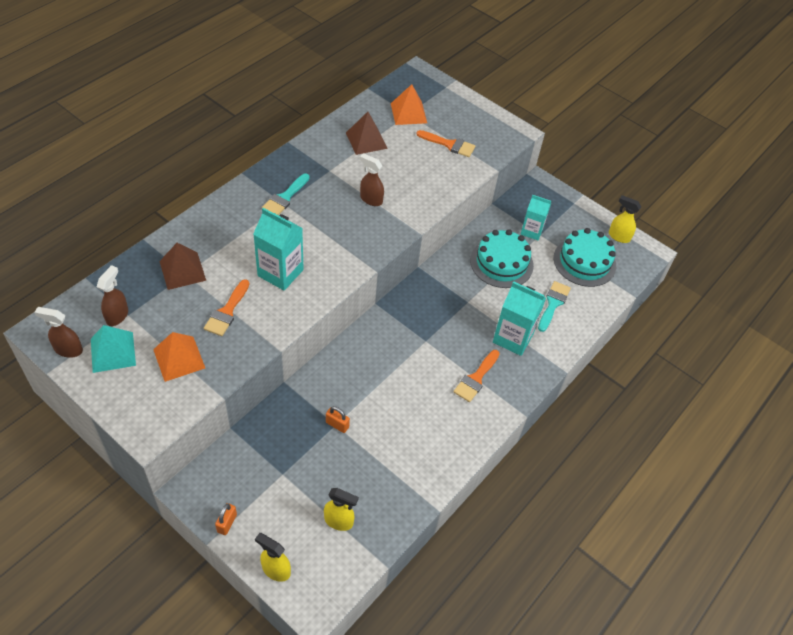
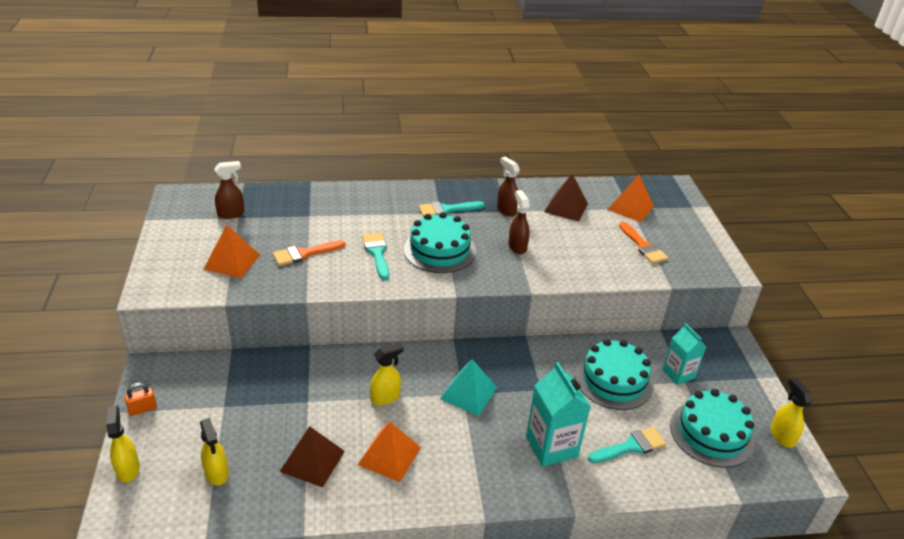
camera: 45 degrees right, 15 degrees down
brown spray bottle [34,307,83,358] -> brown spray bottle moved to [497,157,520,217]
turquoise pyramid [91,325,136,373] -> turquoise pyramid moved to [440,359,497,416]
brown pyramid [159,243,206,290] -> brown pyramid moved to [280,426,345,488]
turquoise carton [253,208,304,290] -> turquoise brush [362,233,389,280]
orange padlock [326,406,350,433] -> none
orange brush [453,350,500,402] -> none
none -> orange pyramid [358,421,421,482]
none -> yellow spray bottle [370,342,404,405]
none -> turquoise cake [404,212,476,273]

